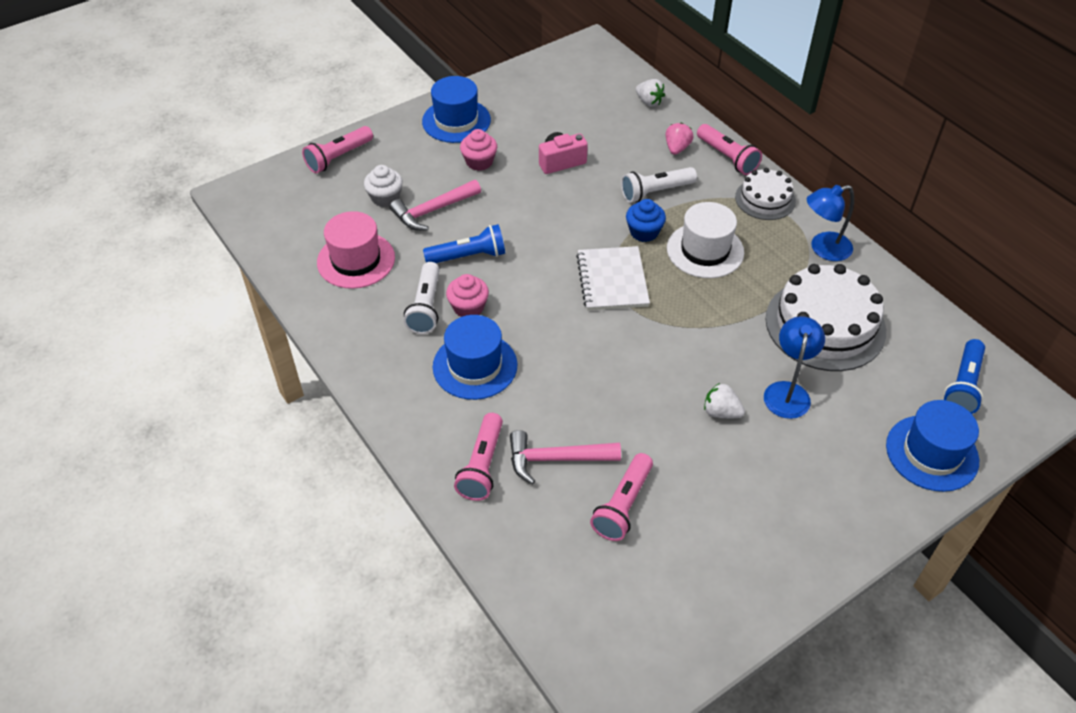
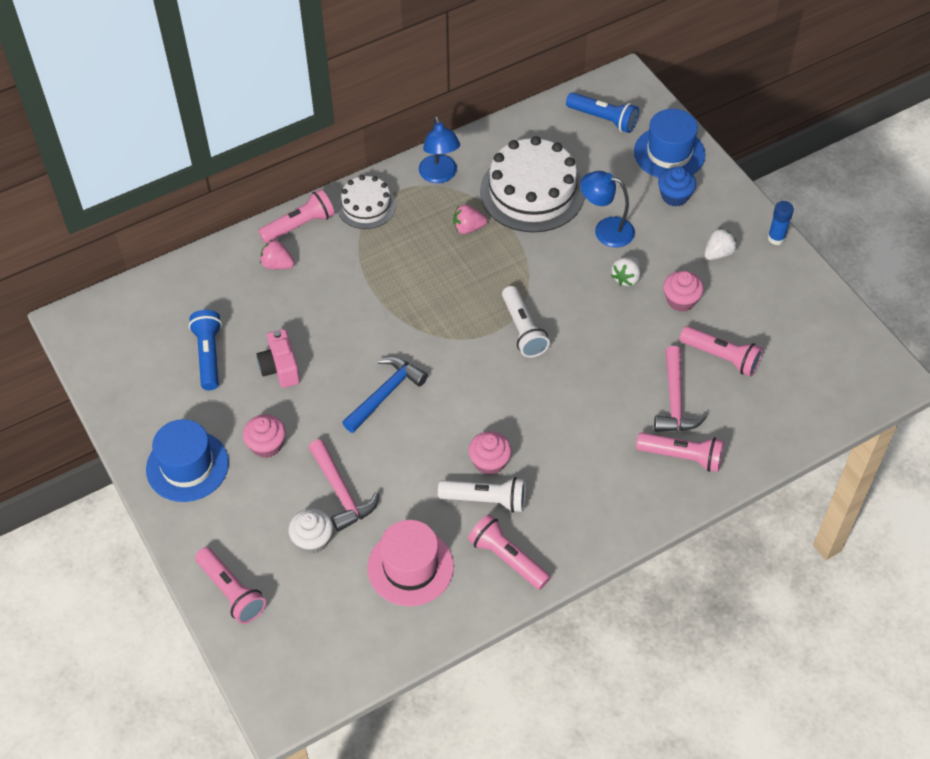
camera: 85 degrees left, 5 degrees up
blue flashlight [423,224,505,263] -> blue flashlight moved to [189,310,222,390]
blue hat [433,315,517,400] -> none
white notebook [576,246,650,310] -> none
white flashlight [621,167,697,203] -> white flashlight moved to [502,286,550,358]
blue cupcake [626,199,666,242] -> blue cupcake moved to [658,166,696,206]
white strawberry [636,79,665,107] -> white strawberry moved to [705,228,737,260]
white hat [667,202,744,278] -> none
none -> blue hammer [342,357,428,433]
none -> pink strawberry [453,204,487,234]
none -> pink flashlight [468,514,550,590]
none -> pink cupcake [663,271,704,312]
none -> blue glue stick [768,201,794,245]

